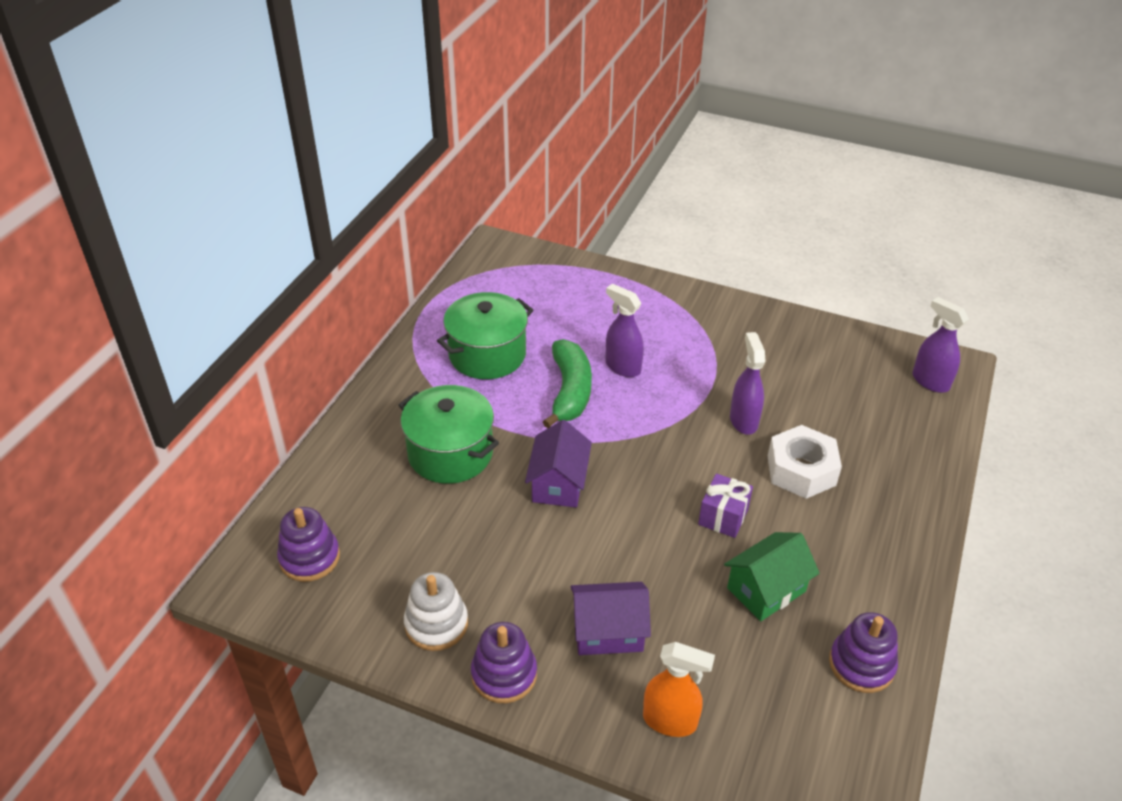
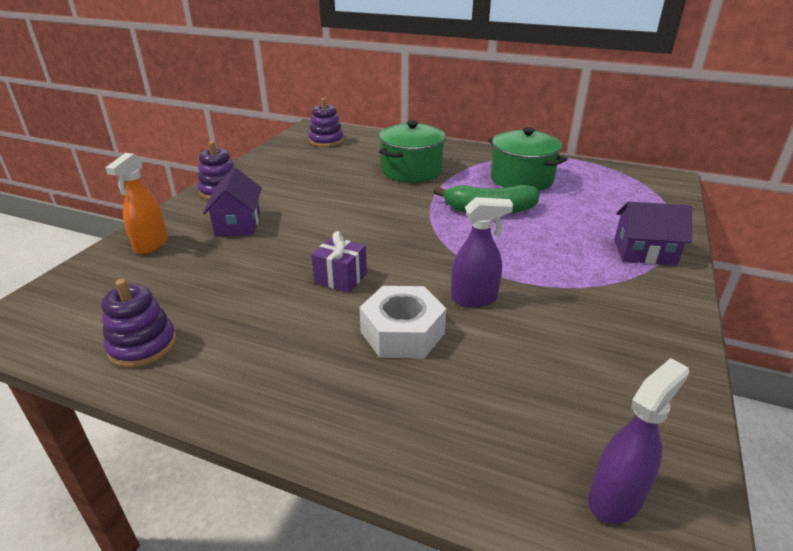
camera: 90 degrees right, 10 degrees down
white stacking toy [404,572,468,651] -> none
purple house [525,420,592,508] -> purple house moved to [614,202,692,265]
purple spray bottle [606,284,644,377] -> none
green house [724,532,820,621] -> none

